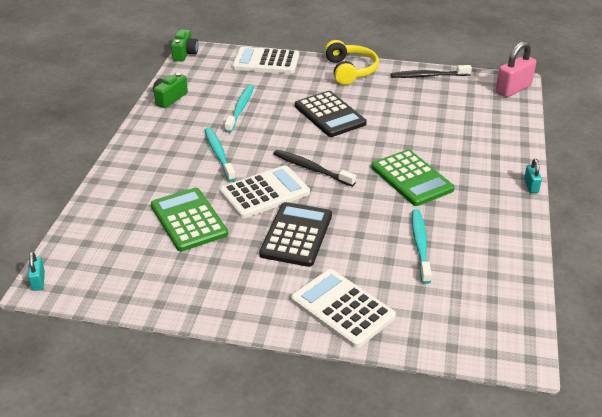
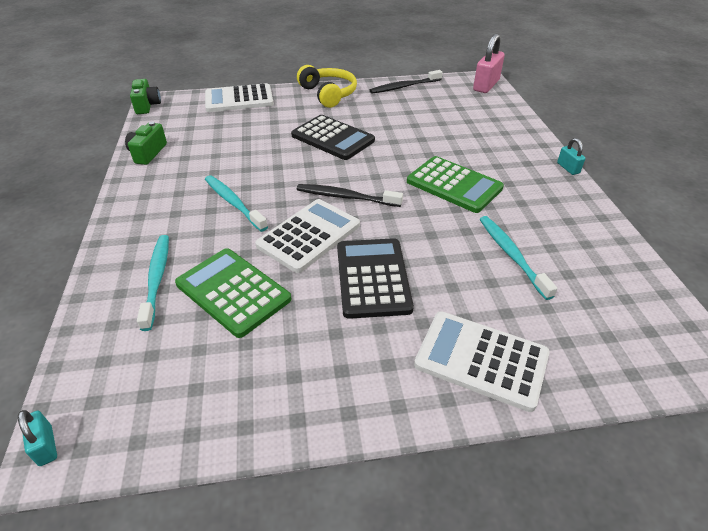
camera: 20 degrees left, 5 degrees up
turquoise toothbrush [225,85,254,133] -> turquoise toothbrush moved to [137,235,169,331]

